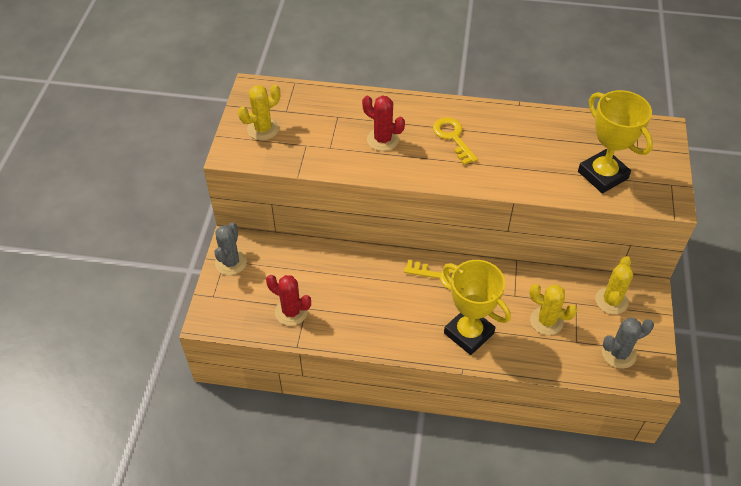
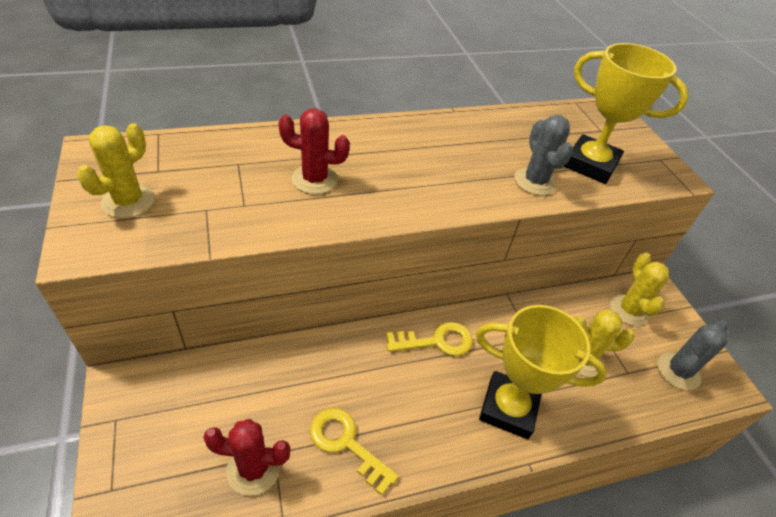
camera: 30 degrees left, 5 degrees down
grey cactus [214,222,247,275] -> grey cactus moved to [514,115,573,195]
yellow key [433,117,478,165] -> yellow key moved to [310,408,399,495]

